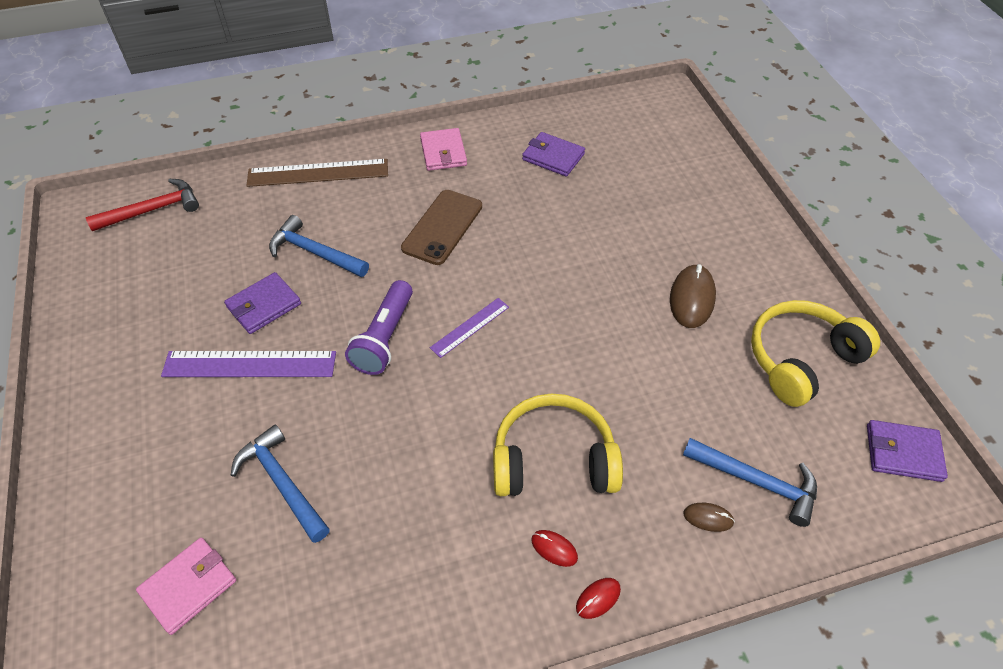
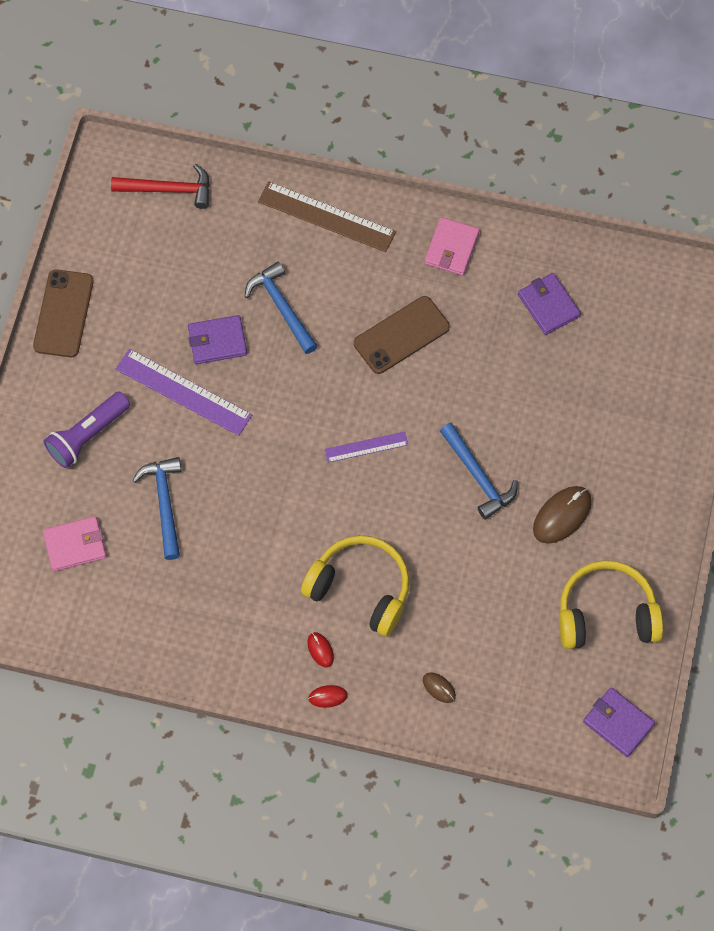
camera: 30 degrees right, 15 degrees up
purple flashlight [345,280,413,375] -> purple flashlight moved to [44,391,130,468]
blue hammer [683,438,817,527] -> blue hammer moved to [440,423,518,520]
none -> brown phone [33,269,94,357]

